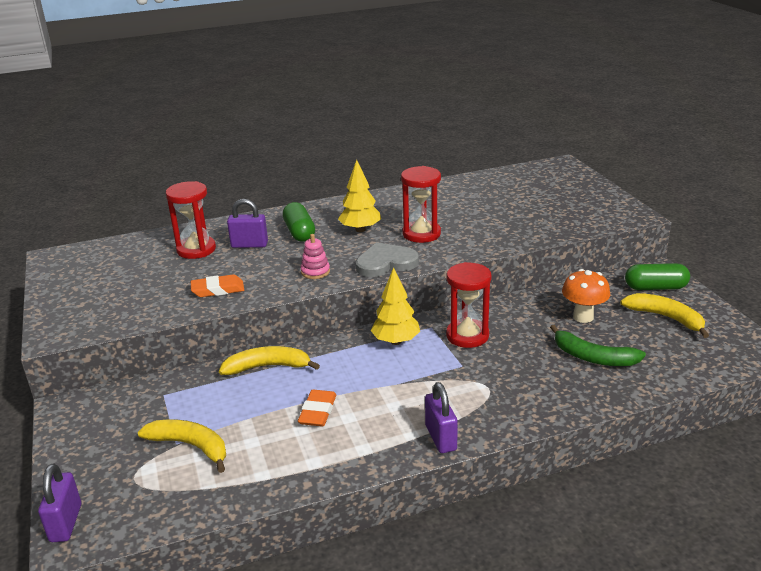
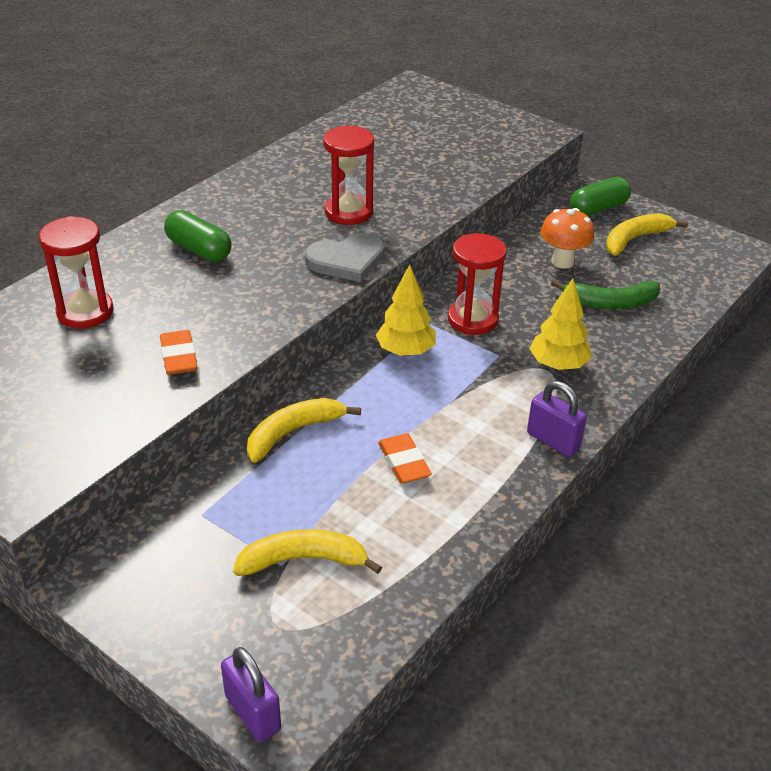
camera: 35 degrees left, 10 degrees up
orange eraser [191,274,244,297] -> orange eraser turned 60 degrees counterclockwise [160,330,198,375]
purple padlock [227,199,268,248] -> none
pink stacking toy [301,234,330,279] -> none
yellow tree [338,160,381,232] -> yellow tree moved to [530,279,592,370]
grey heart [356,242,419,277] -> grey heart turned 150 degrees counterclockwise [305,233,384,282]
yellow banana [620,293,709,338] -> yellow banana turned 45 degrees counterclockwise [606,213,688,256]

